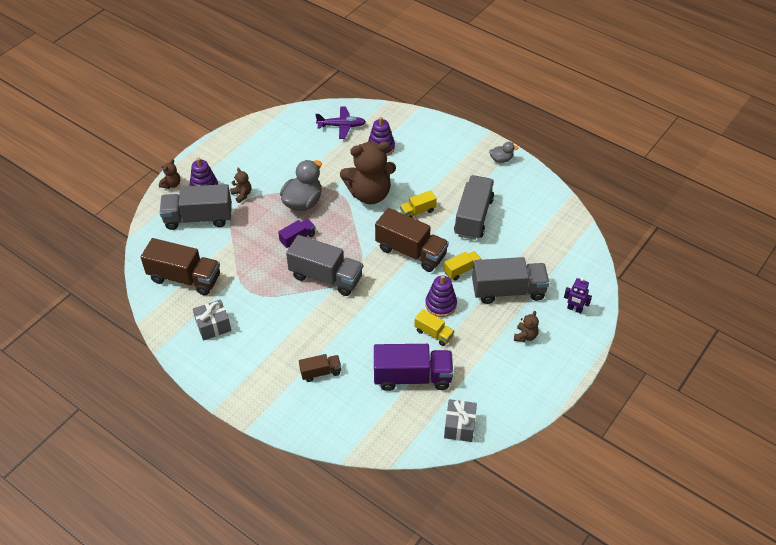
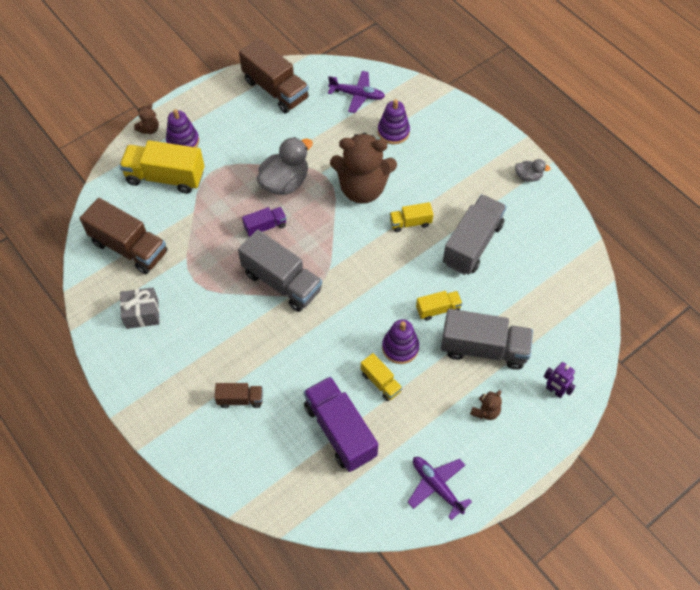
camera: 15 degrees right, 10 degrees up
grey truck [160,184,232,230] -> yellow truck [119,140,205,194]
brown teddy bear [230,168,251,203] -> none
purple truck [374,344,453,391] -> purple truck turned 135 degrees counterclockwise [303,376,378,472]
brown truck [375,208,449,272] -> brown truck moved to [239,38,309,113]
grey gift [444,399,477,442] -> none
none -> purple plane [408,457,472,520]

